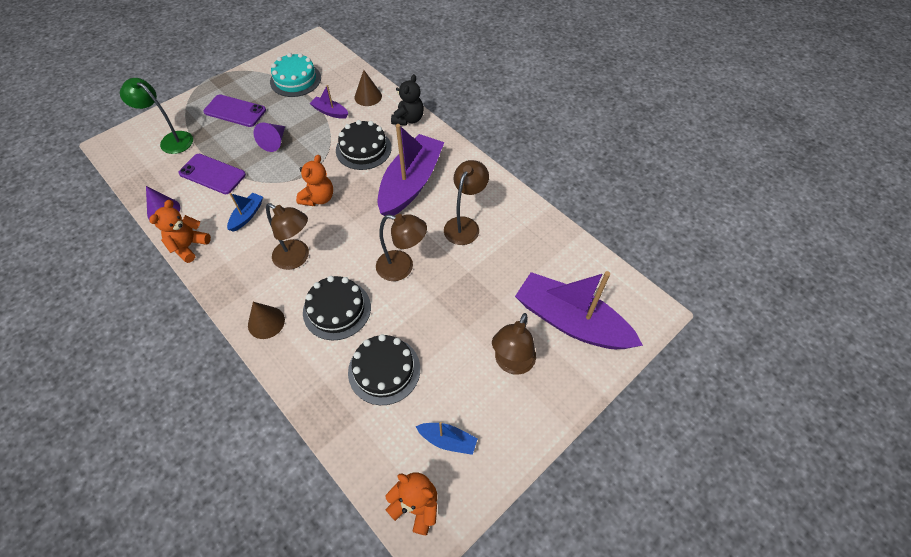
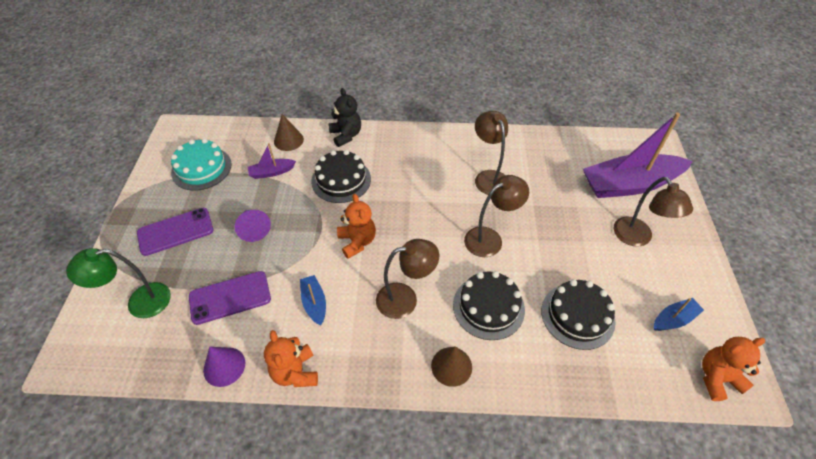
camera: 45 degrees left, 5 degrees down
purple boat [377,124,444,216] -> none

